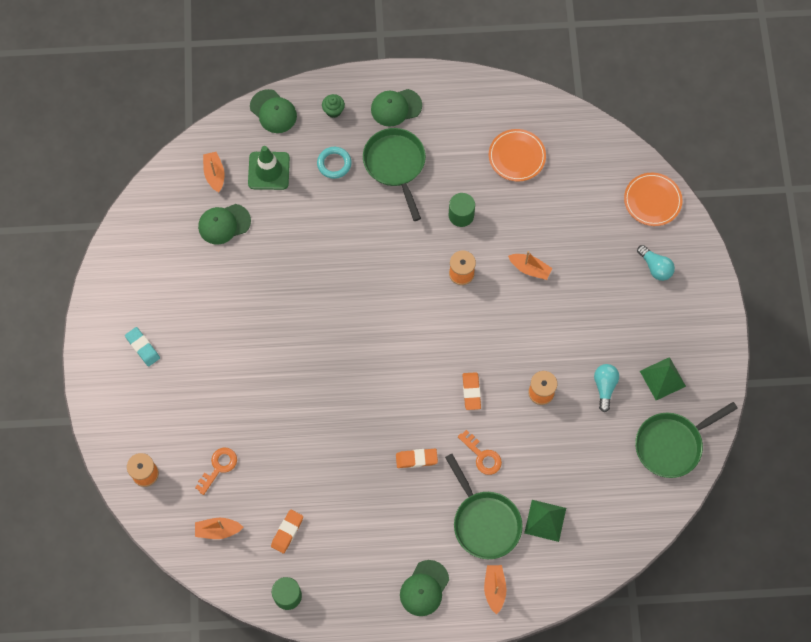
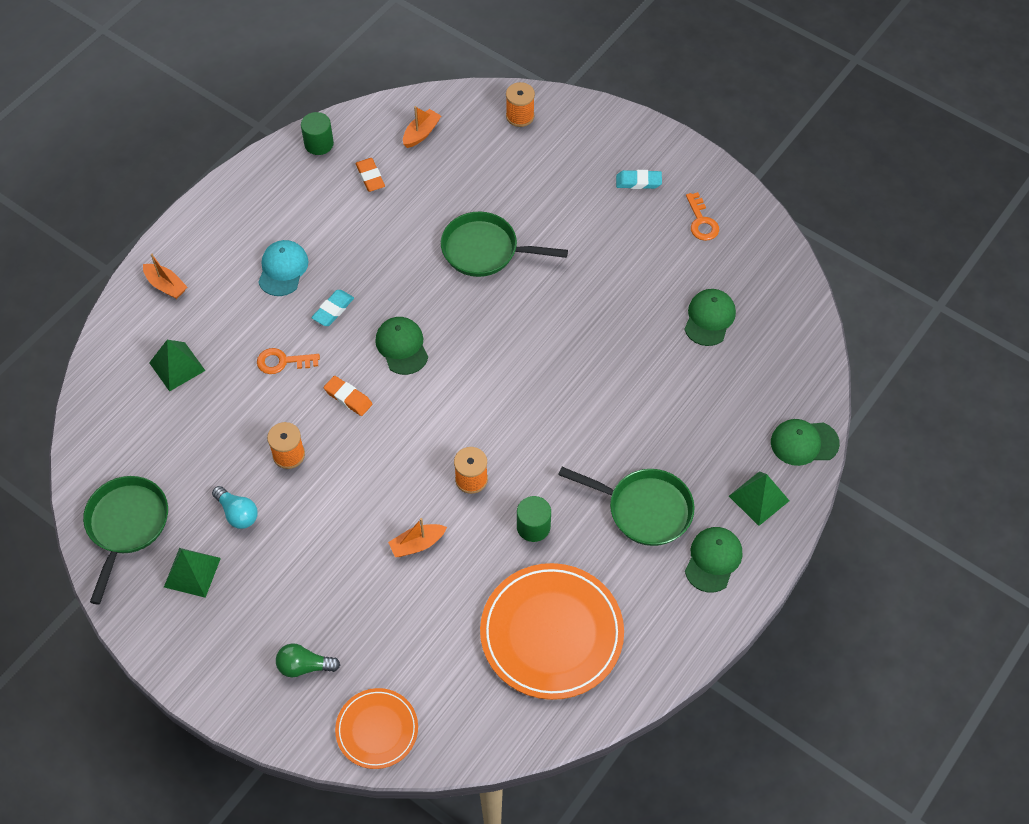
camera: 130 degrees right, 10 degrees down
orange key [195,448,237,495] -> orange key moved to [686,192,719,241]
orange boat [203,152,225,192] -> none
green traffic cone [248,146,290,190] -> none
turquoise ring [317,147,352,179] -> none
green cupcake [322,94,345,118] -> green pyramid [729,471,790,526]
orange eraser [396,449,438,468] -> turquoise eraser [311,290,354,326]
green cap [400,560,449,616] -> green cap moved to [375,317,428,375]
green pan [445,454,523,559] -> green pan moved to [441,212,568,277]
orange plate [489,129,546,181] -> orange plate [480,563,624,700], size x1.79
turquoise light bulb [637,245,675,281] -> green light bulb [276,643,340,677]
none -> turquoise cap [258,240,308,296]

